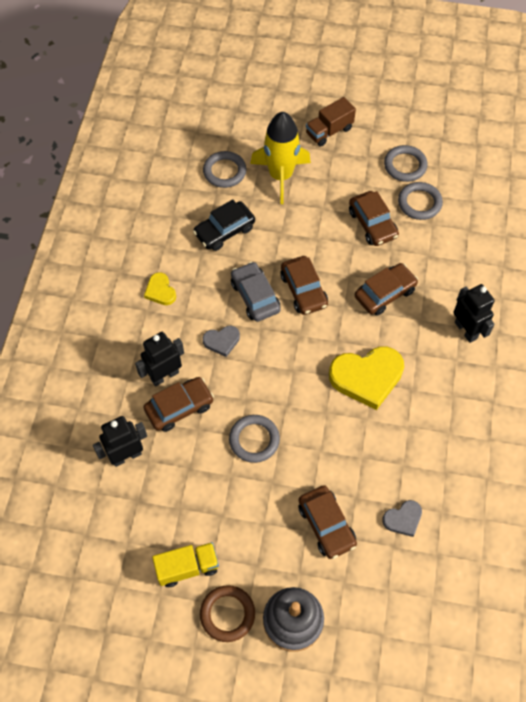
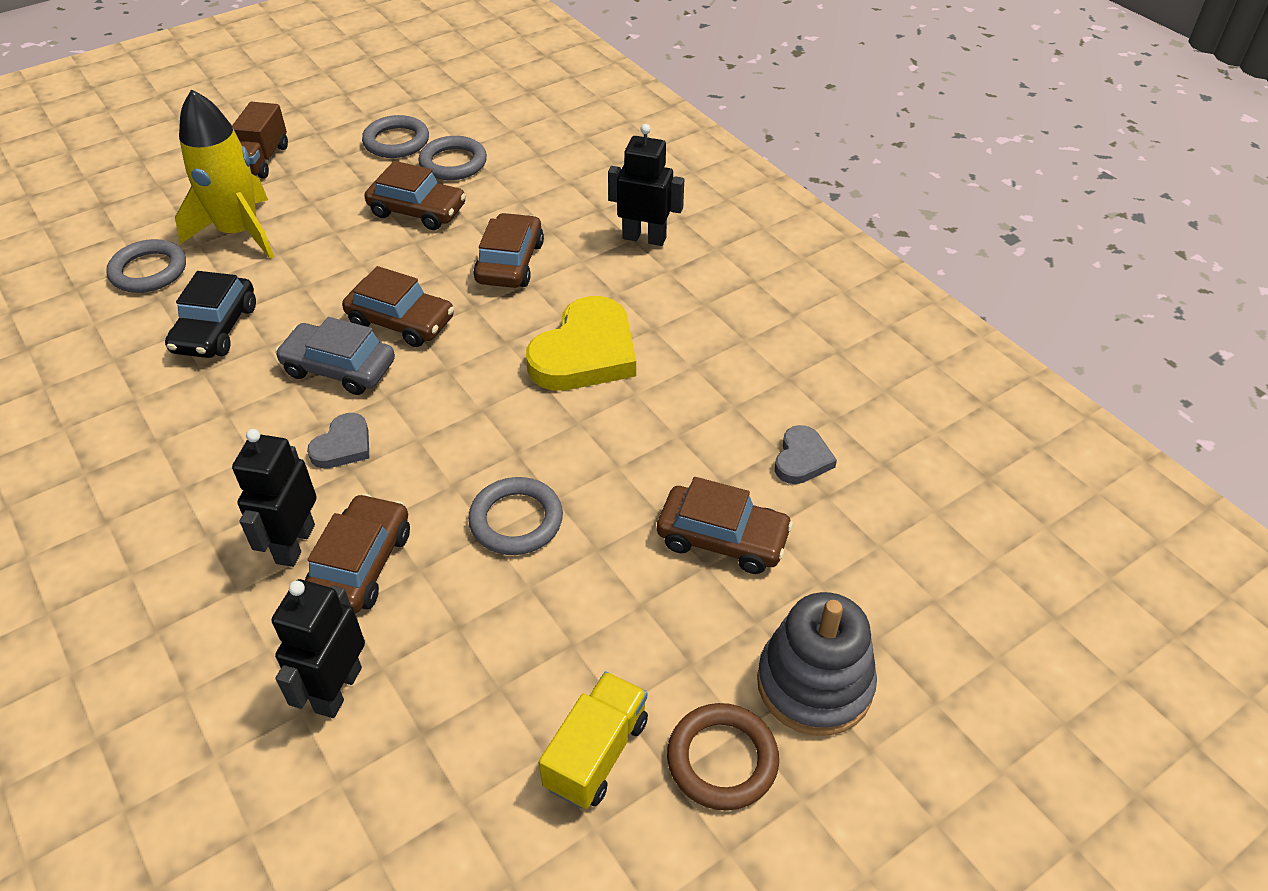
camera: 45 degrees left, 15 degrees down
yellow heart [144,272,176,305] -> none

